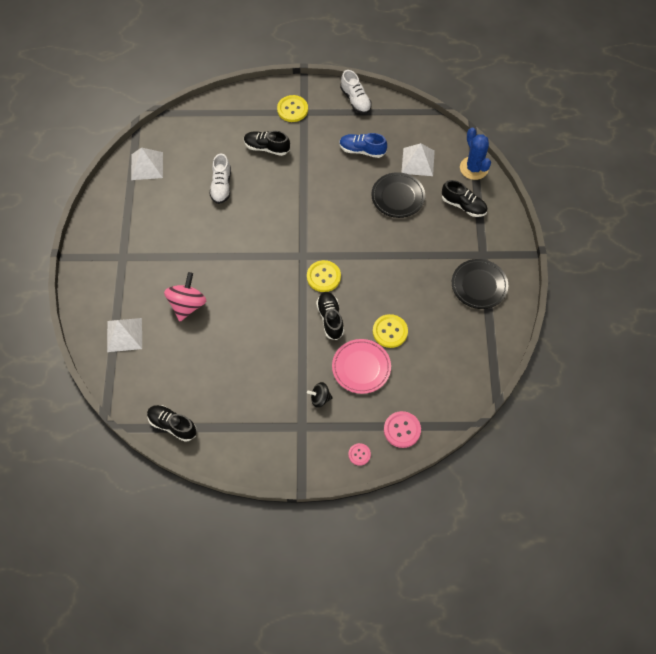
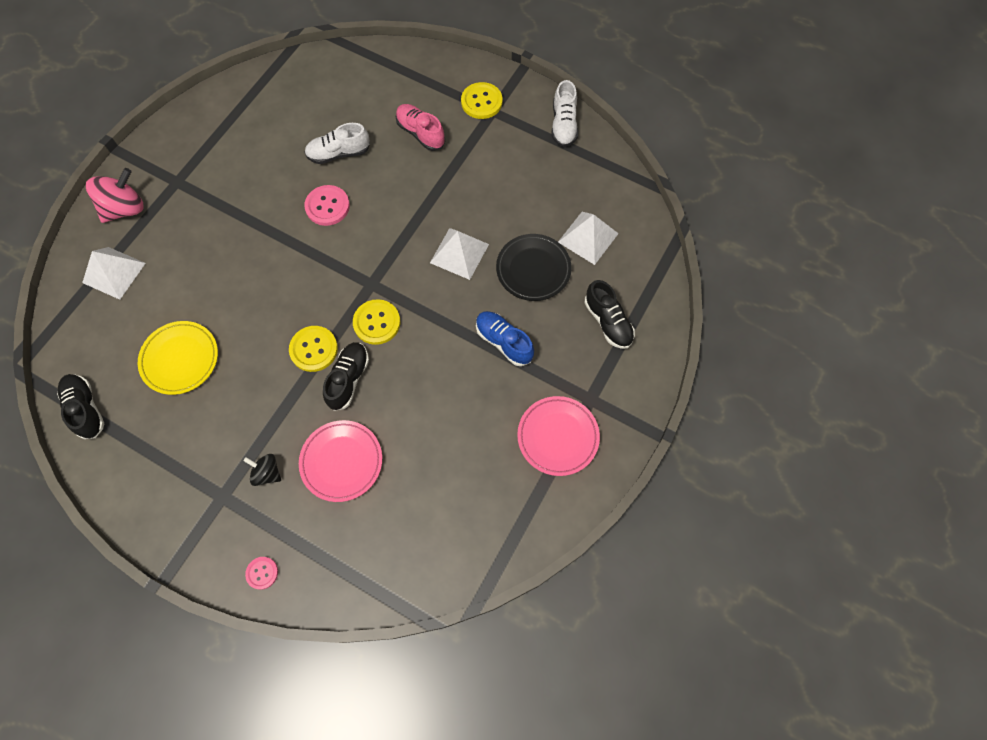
camera: 30 degrees right, 5 degrees up
white pyramid [131,147,163,180] -> white pyramid moved to [430,228,489,280]
pink spinning top [164,272,206,321] -> pink spinning top moved to [86,168,143,223]
white shoe [209,154,231,204] -> white shoe turned 45 degrees clockwise [304,123,370,164]
black shoe [244,131,290,156] -> pink shoe [396,104,445,151]
blue shoe [339,133,387,158] -> blue shoe moved to [476,311,534,366]
yellow button [373,314,408,348] -> yellow button moved to [289,326,338,372]
pink button [384,411,421,448] -> pink button moved to [304,185,350,226]
black plate [452,259,508,309] -> pink plate [517,396,600,476]
blue cactus [460,128,491,180] -> none
none -> yellow plate [138,321,218,395]

